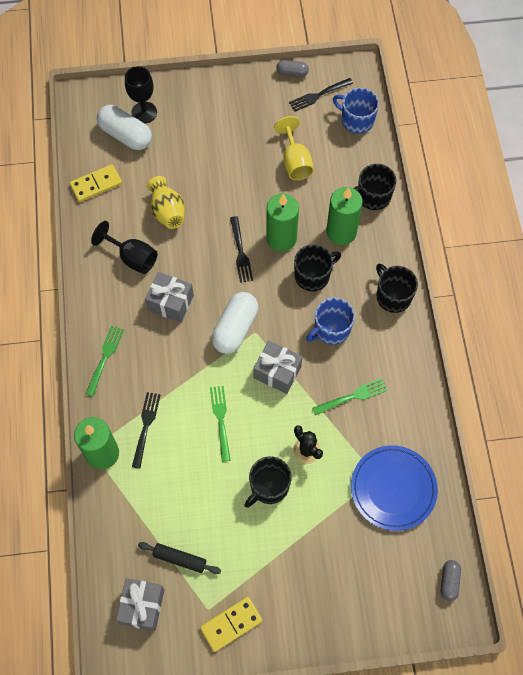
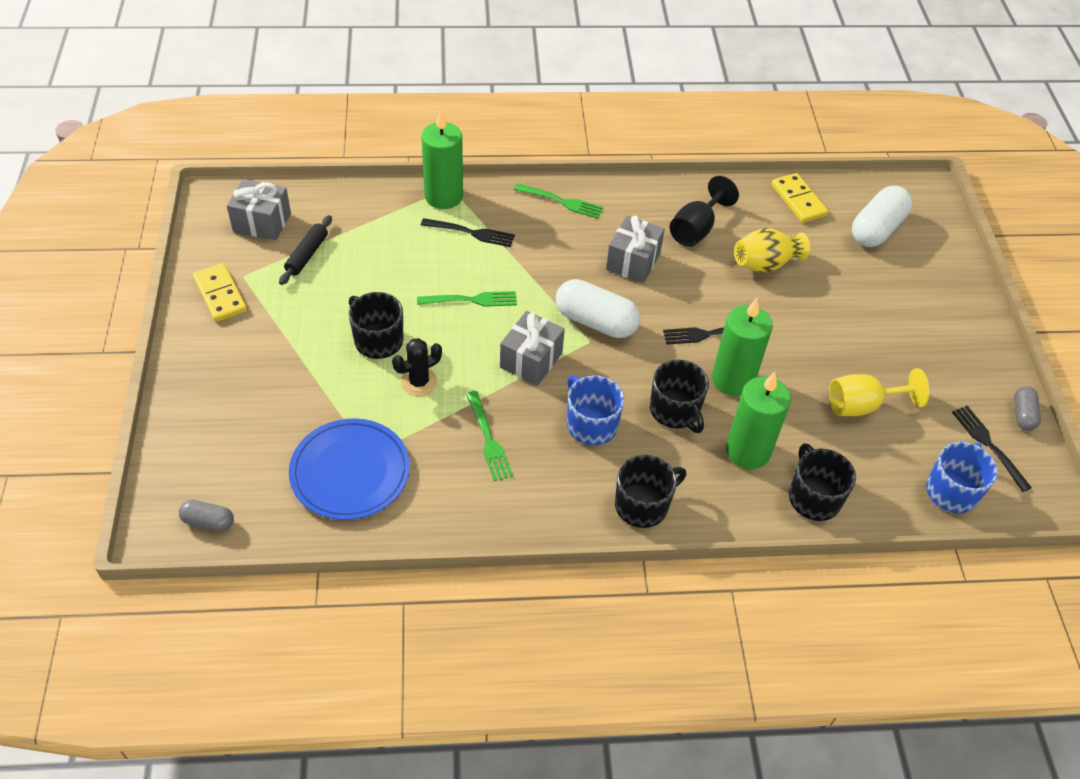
camera: 90 degrees right, 15 degrees down
black goblet [125,66,157,124] -> none

